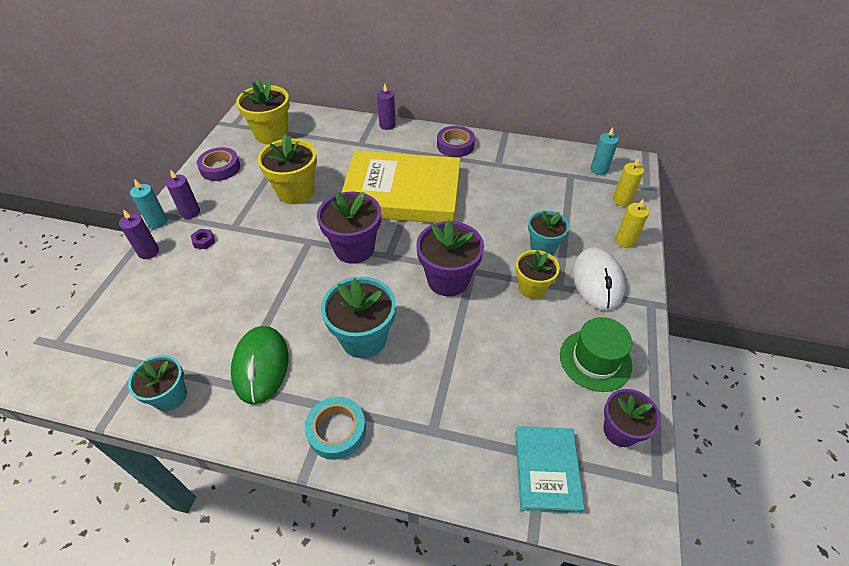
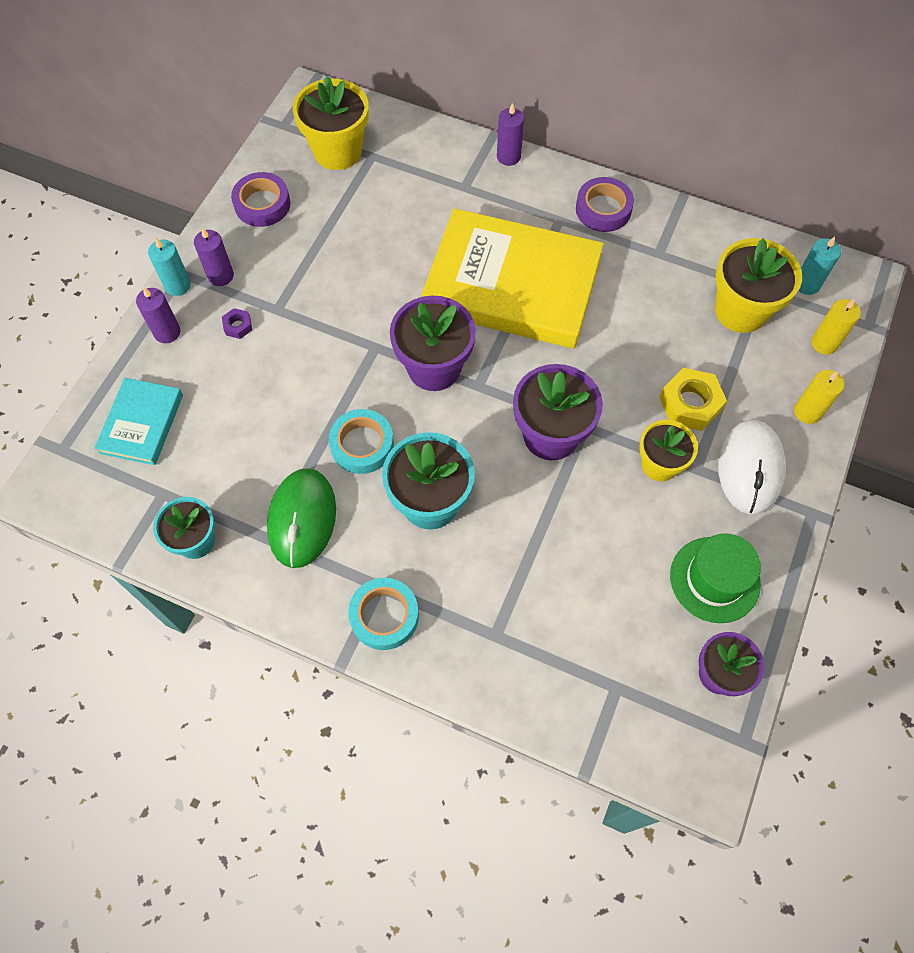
camera: 10 degrees right, 15 degrees up
yellow flower pot [257,134,317,204] -> yellow flower pot moved to [715,238,802,333]
turquoise book [515,426,585,514] -> turquoise book moved to [94,378,183,465]
turquoise flower pot [528,211,570,255] -> yellow nut [659,368,727,431]
none -> turquoise tape [329,409,394,474]

